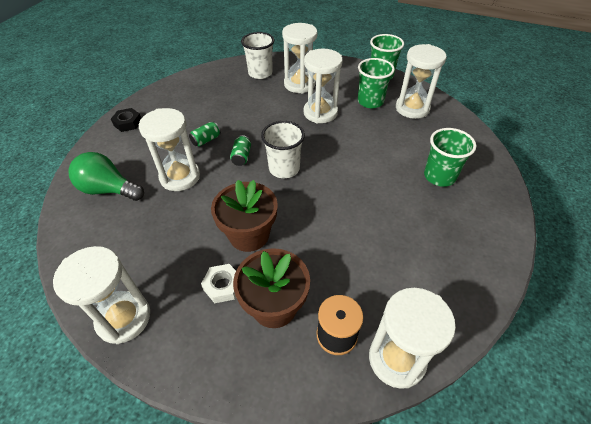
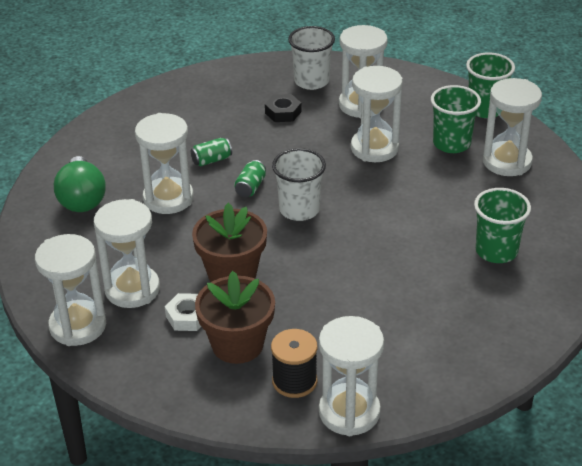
camera: 15 degrees right, 10 degrees down
green light bulb [69,152,144,201] -> green light bulb turned 135 degrees counterclockwise [54,156,106,212]
black nut [111,108,141,132] -> black nut moved to [265,94,301,122]
none -> white hourglass [94,199,160,308]

